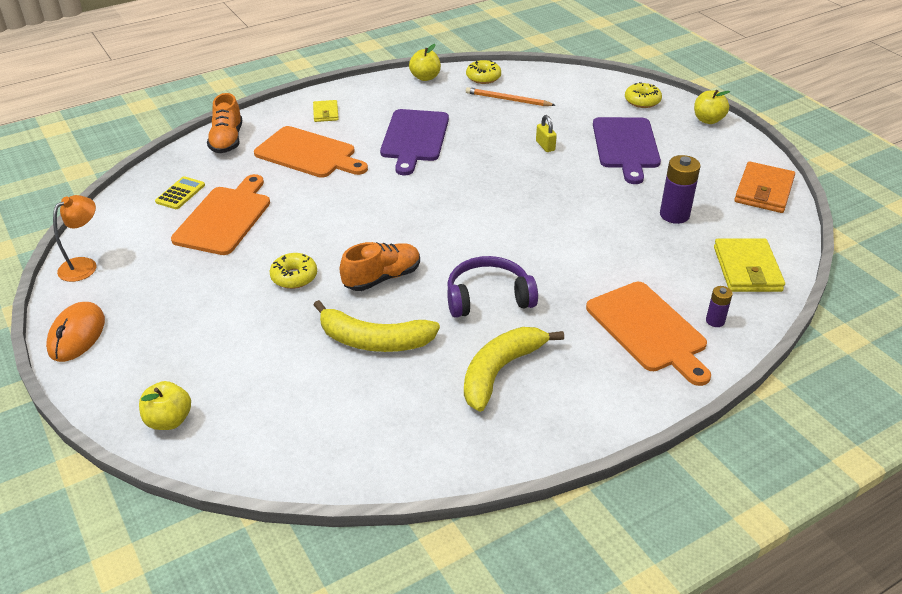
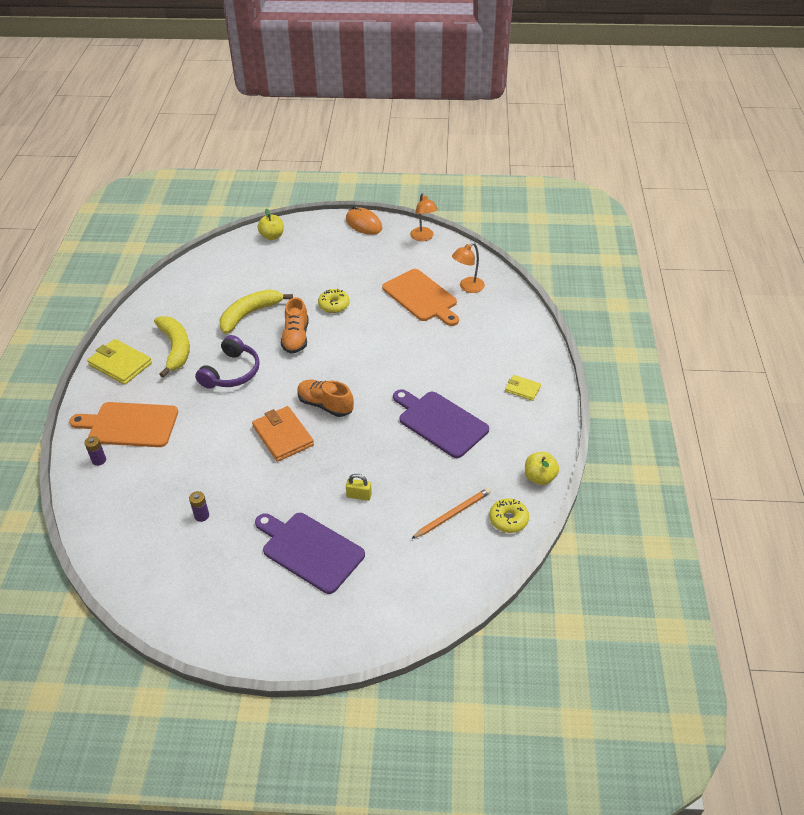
camera: 125 degrees right, 5 degrees up
yellow calculator [155,176,205,209] -> orange lamp [452,243,485,293]
orange shoe [207,93,242,153] -> orange shoe moved to [297,380,354,417]
orange cutting board [254,126,368,178] -> none
yellow donut [625,82,662,108] -> none
purple battery [660,155,701,224] -> purple battery [189,491,209,522], size x0.55
yellow apple [694,90,730,124] -> none
yellow wallet [714,238,785,292] -> yellow wallet moved to [87,339,152,385]
orange wallet [734,161,795,213] -> orange wallet moved to [252,406,314,462]

